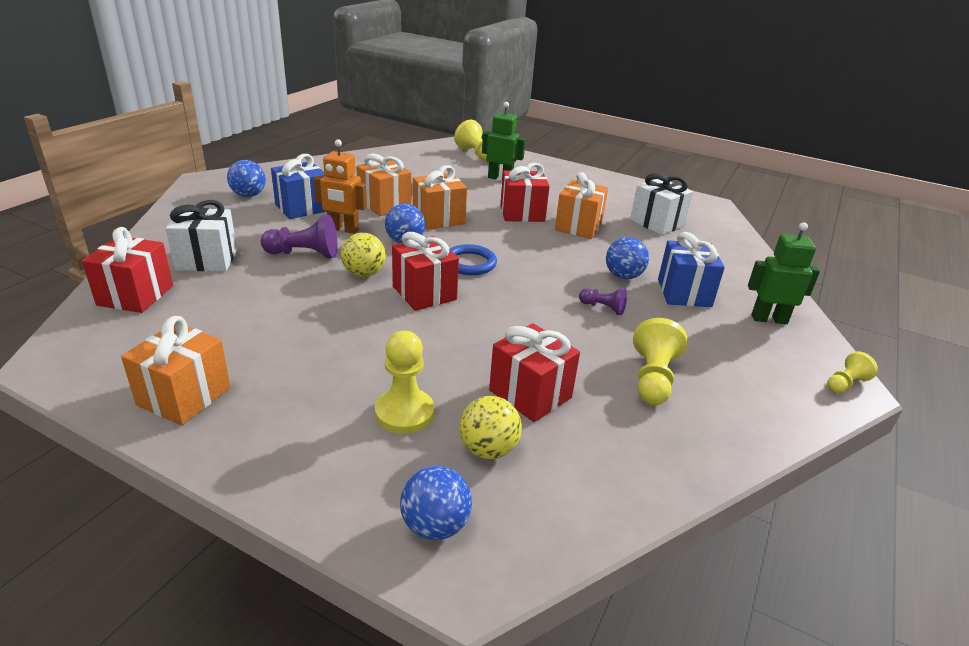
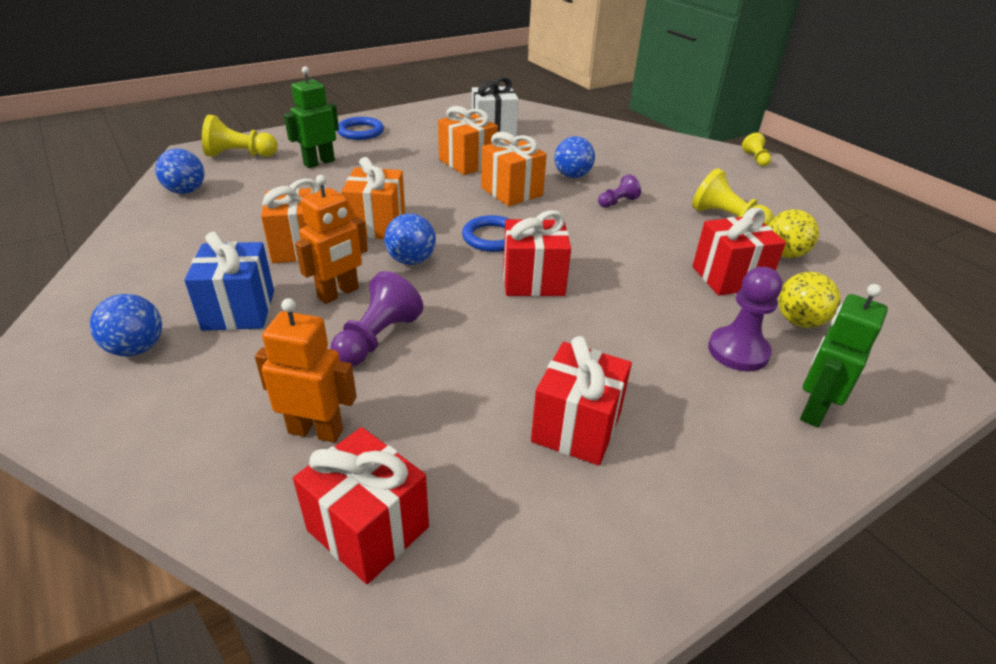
camera: 60 degrees left, 5 degrees up
orange gift [121,316,231,426] -> orange gift moved to [481,132,547,206]
white gift [165,200,237,271] -> orange robot [255,298,357,443]
yellow ball [341,233,386,277] -> yellow ball moved to [768,209,819,258]
yellow pawn [375,331,434,434] -> purple pawn [708,267,782,372]
blue ball [400,466,472,540] -> blue ball moved to [155,148,204,194]
red gift [500,163,550,222] -> red gift moved to [531,336,632,465]
blue gift [658,232,725,307] -> none
green robot [748,222,820,324] -> green robot moved to [800,284,888,427]
none -> blue ring [337,117,384,140]

